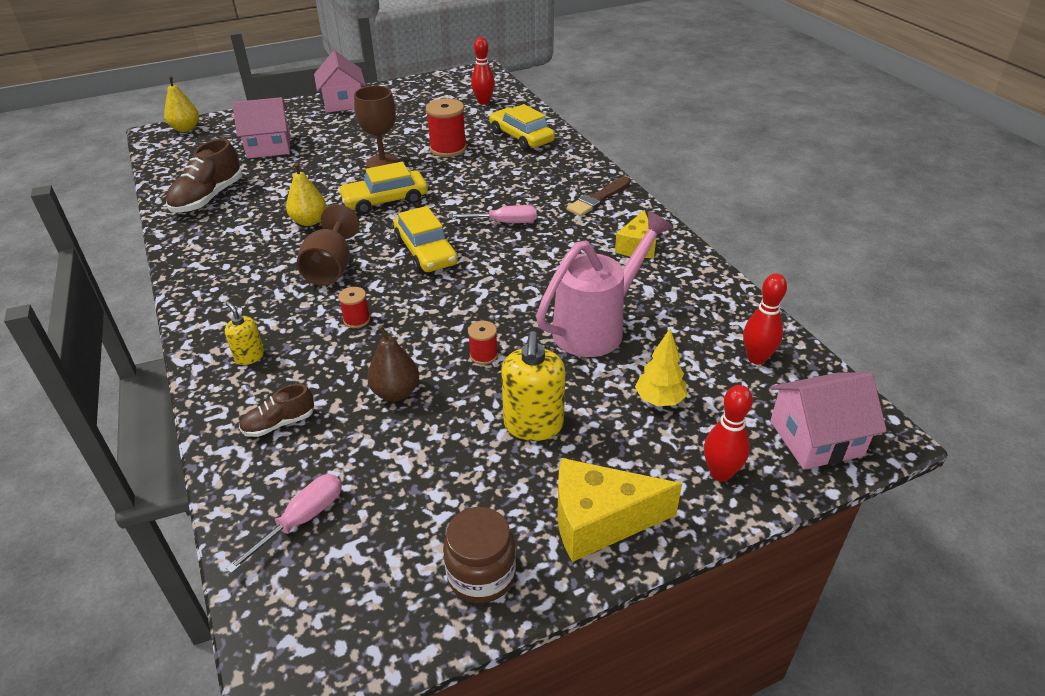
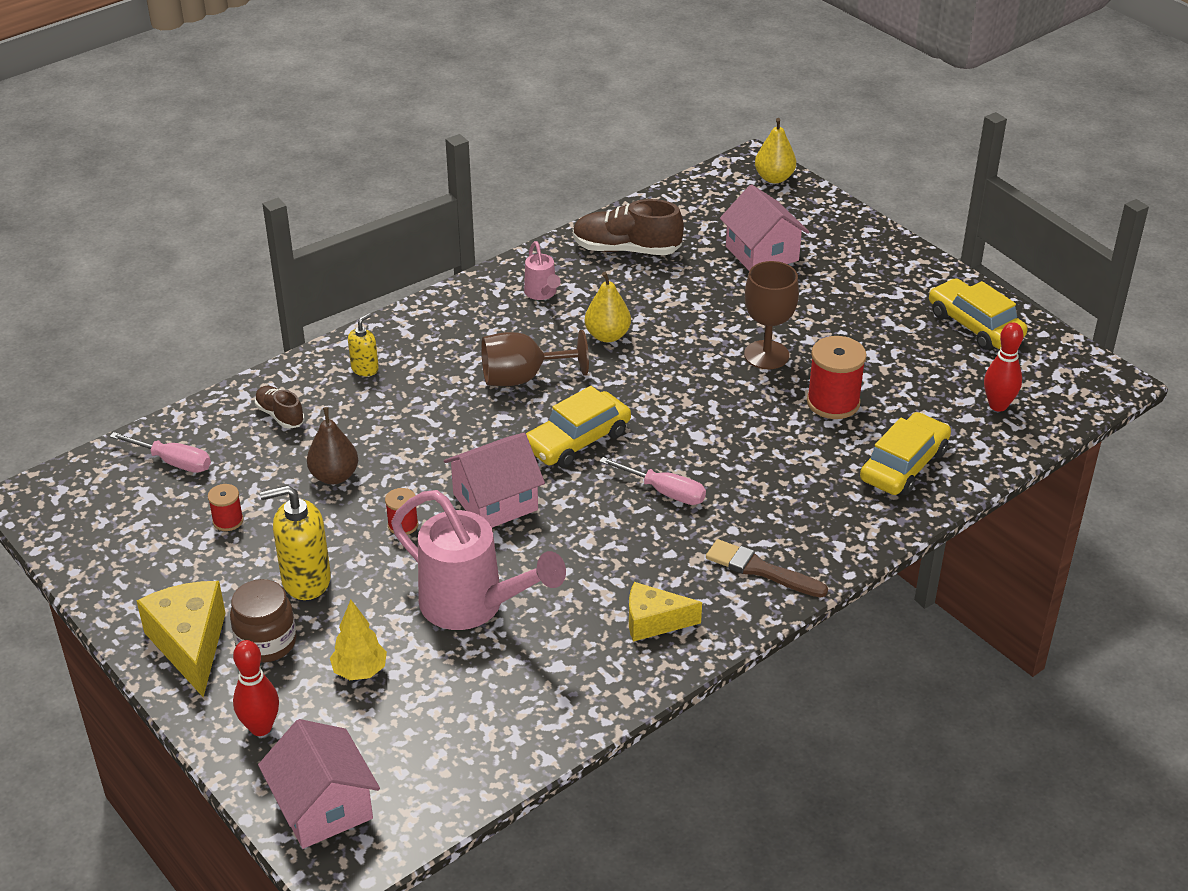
camera: 75 degrees right, 0 degrees up
pink house [314,51,366,113] -> pink house moved to [444,433,545,528]
yellow car [338,162,428,214] -> yellow car moved to [929,278,1028,350]
red spool [338,287,370,328] -> red spool moved to [208,484,244,531]
brown jar [443,507,516,603] -> brown jar moved to [230,579,297,663]
pink screwdriver [449,205,537,223] -> pink screwdriver turned 45 degrees counterclockwise [599,457,706,505]
red bowling pin [743,273,787,365] -> none
none -> pink watering can [524,241,561,300]

